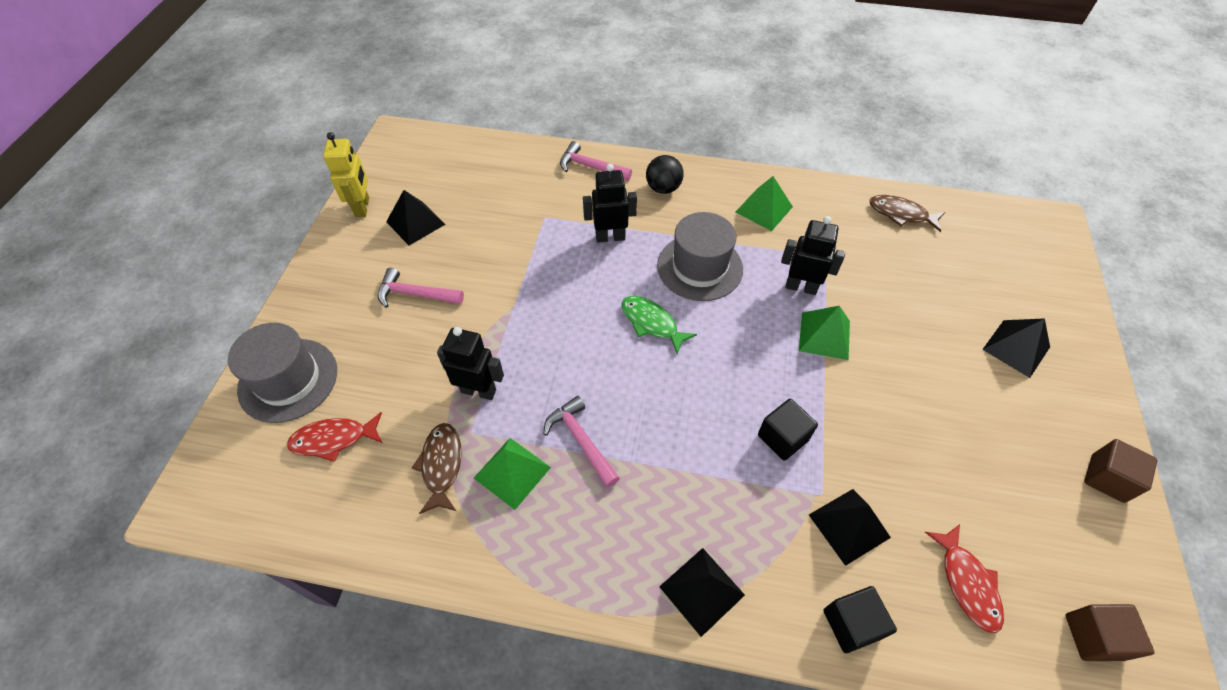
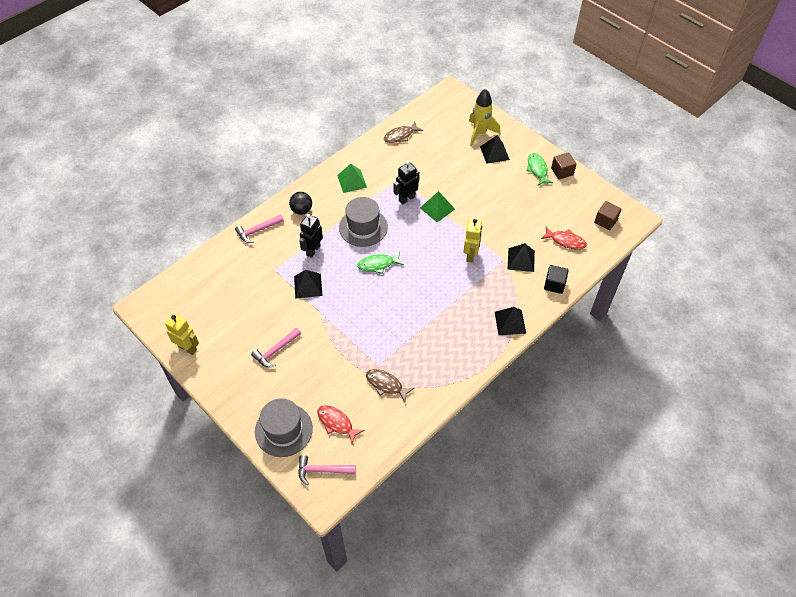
camera: 55 degrees left, 0 degrees up
red fish [287,412,382,462] -> red fish turned 105 degrees clockwise [317,405,365,444]
black pyramid [386,190,446,245] -> black pyramid moved to [294,270,323,299]
black robot [437,327,504,400] -> none
green pyramid [474,438,551,510] -> none
pink hammer [543,396,620,488] -> pink hammer moved to [298,455,356,485]
black cube [758,399,818,461] -> yellow robot [464,219,482,263]
none -> yellow rocket [469,89,500,147]
none -> green fish [527,153,553,185]

